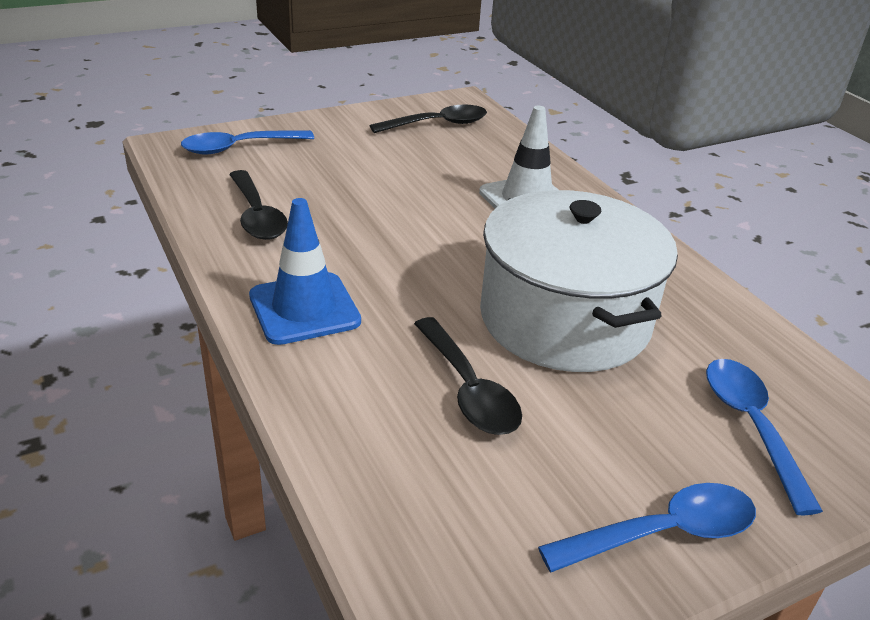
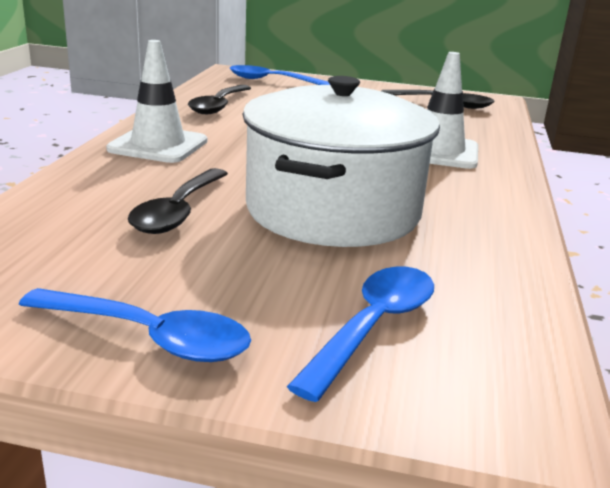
camera: 40 degrees right, 10 degrees down
blue traffic cone [249,198,361,345] -> white traffic cone [106,40,207,163]

